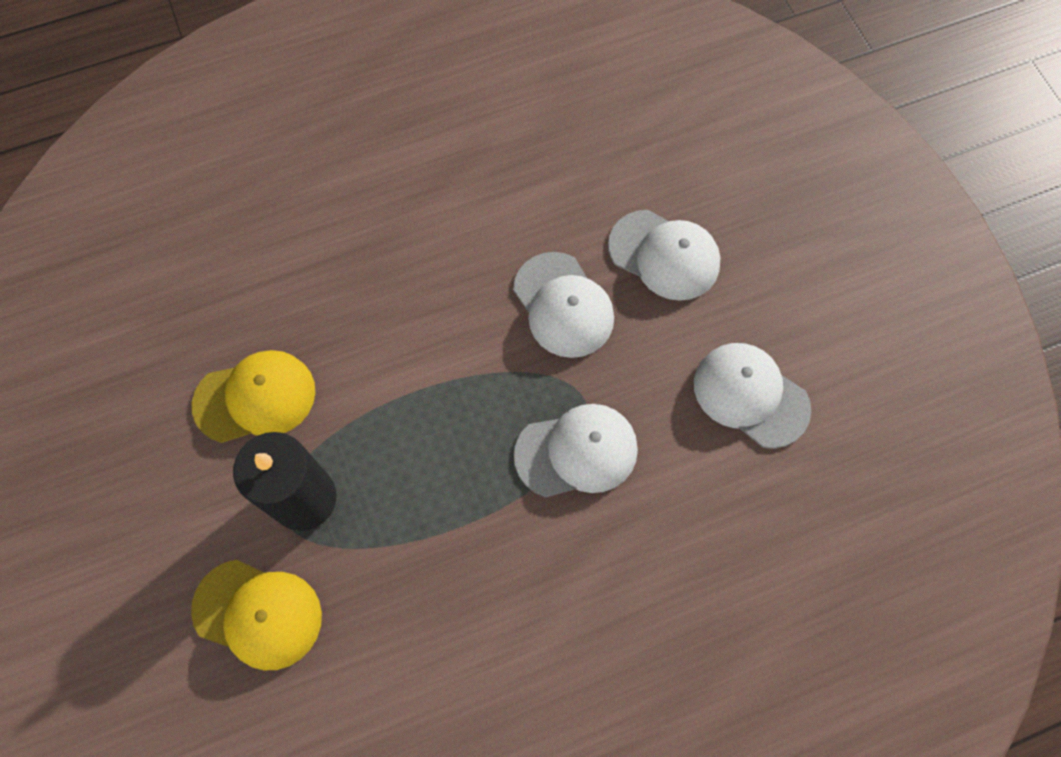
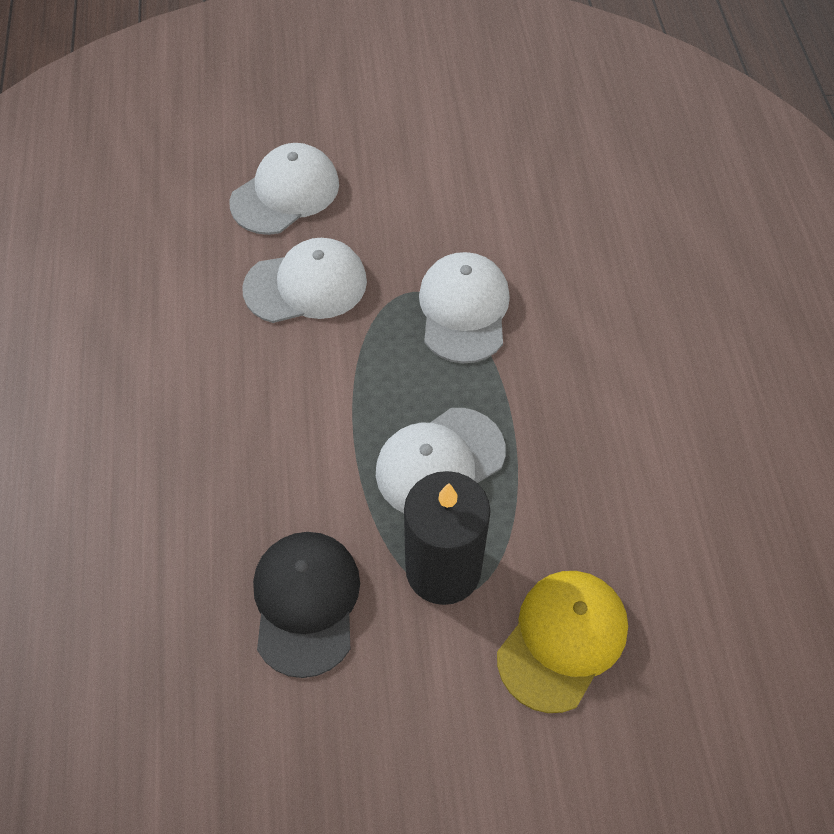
camera: 75 degrees left, 10 degrees down
yellow cap [192,350,315,443] -> black cap [253,532,360,678]
white cap [694,343,811,448] -> white cap moved to [376,408,506,513]

